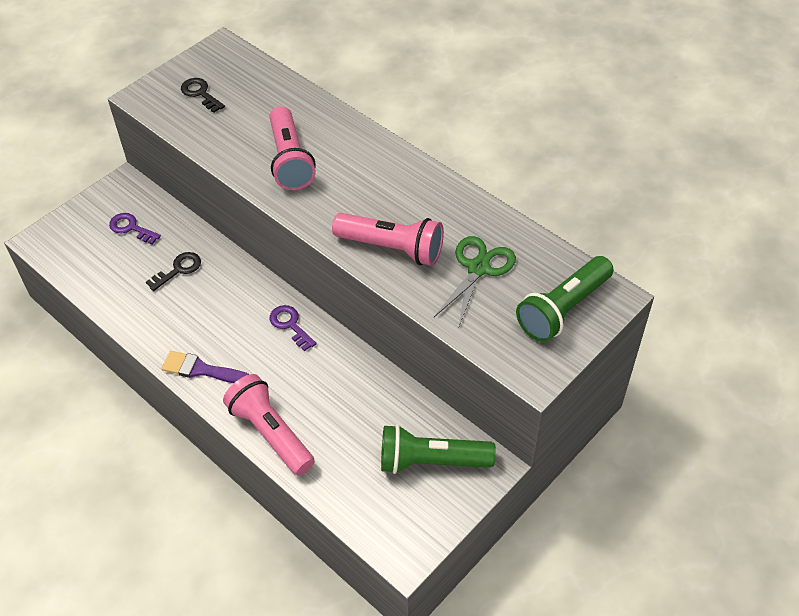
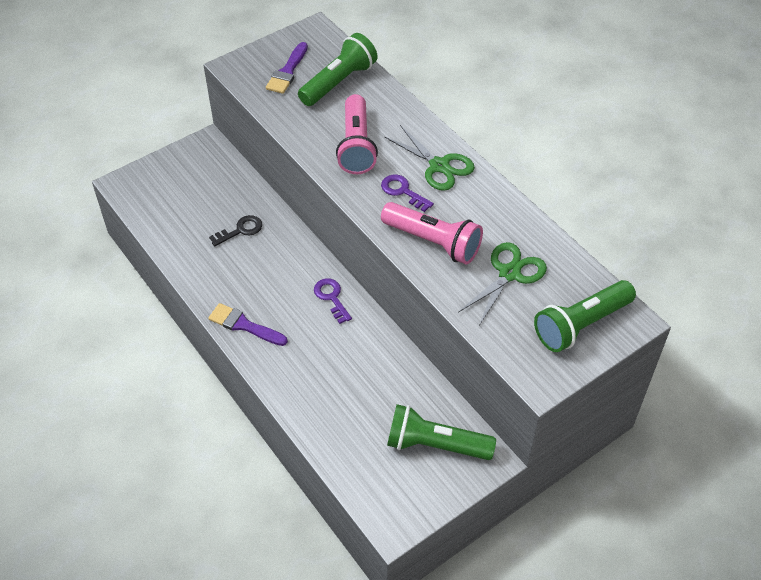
camera: 10 degrees right, 0 degrees up
purple key [109,213,161,245] -> purple key moved to [381,174,434,212]
black key [181,78,225,113] -> purple brush [266,42,308,94]
pink flashlight [223,374,315,476] -> none
none -> green flashlight [298,33,378,106]
none -> green scissors [385,125,475,191]

